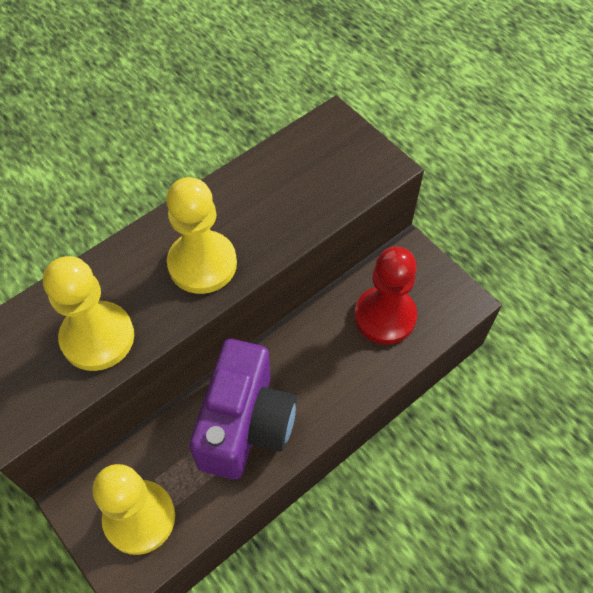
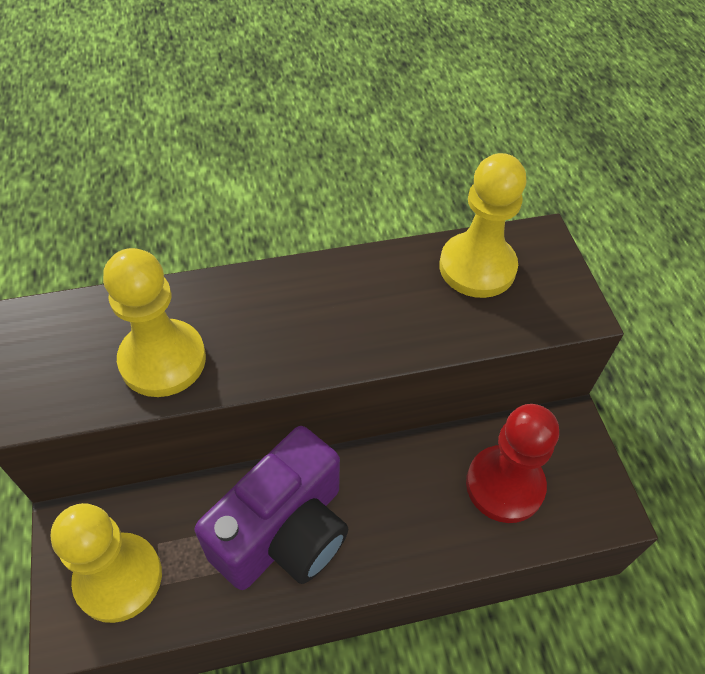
camera: 25 degrees right, 5 degrees down
yellow pawn [166,177,237,294] -> yellow pawn moved to [439,153,526,298]

